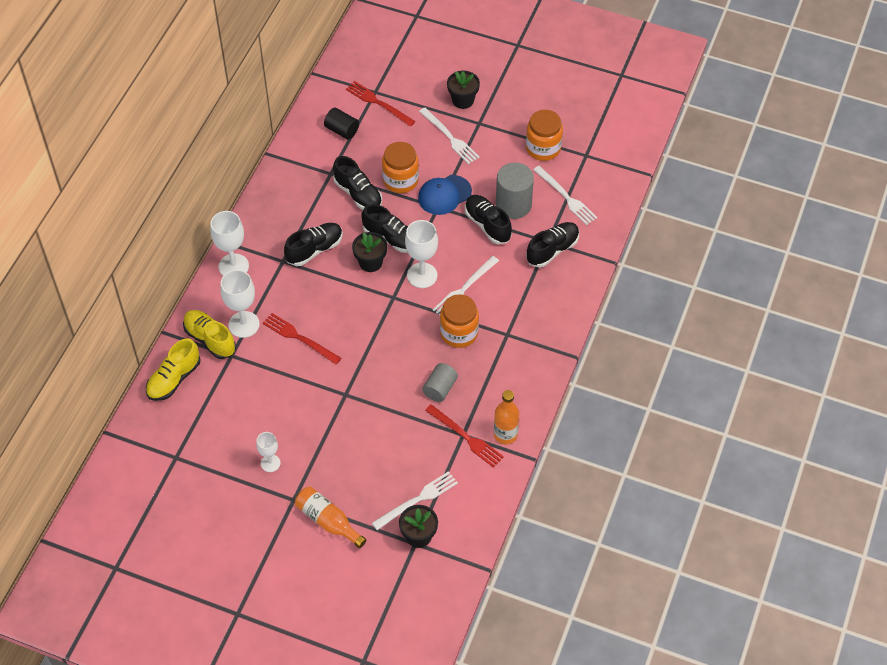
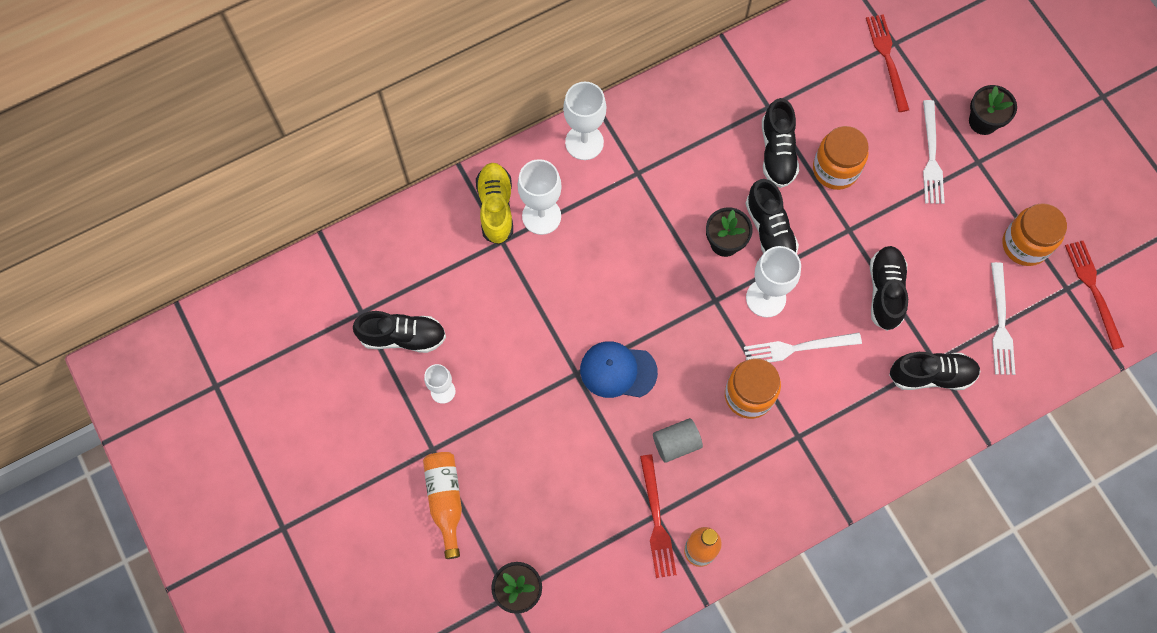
camera: 40 degrees right, 15 degrees up
yellow shoe [146,338,201,401] -> none
red fork [263,313,341,364] -> red fork moved to [1065,241,1124,350]
black shoe [284,223,343,266] -> black shoe moved to [353,311,446,353]
black cylinder [324,108,359,140] -> none
white fork [372,471,458,530] -> none
blue cap [418,175,472,215] -> blue cap moved to [580,341,658,398]
grey cylinder [496,162,534,219] -> none

